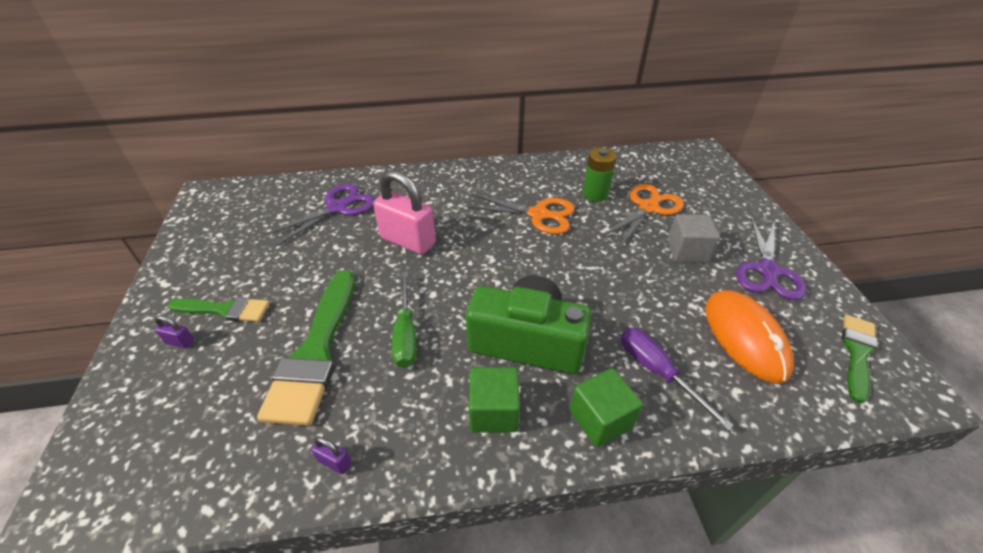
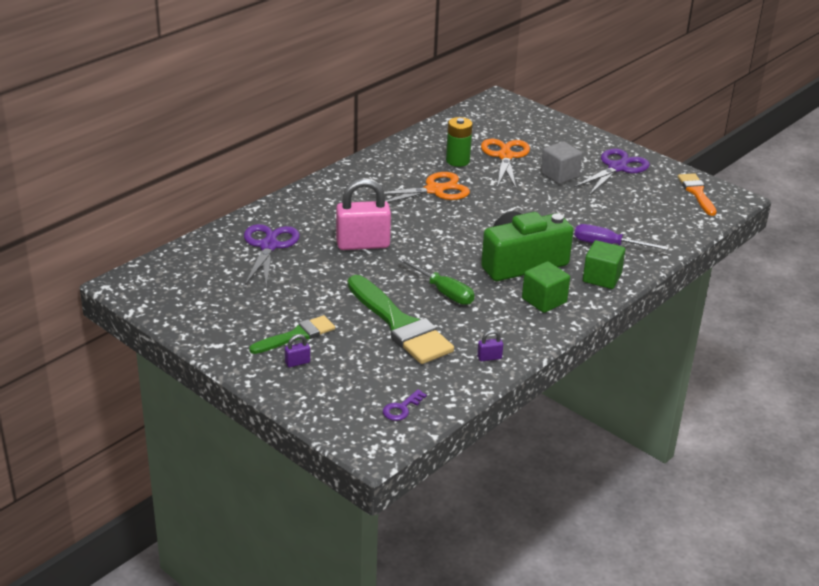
camera: 40 degrees left, 10 degrees down
orange mouse [705,290,794,383] -> none
purple scissors [736,217,806,300] -> purple scissors turned 120 degrees counterclockwise [574,148,650,195]
green brush [842,315,877,403] -> orange brush [678,173,717,216]
none -> purple key [383,389,427,421]

